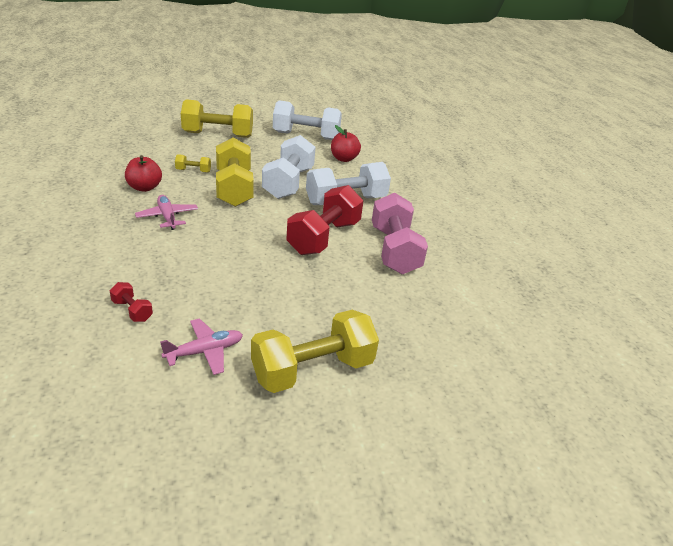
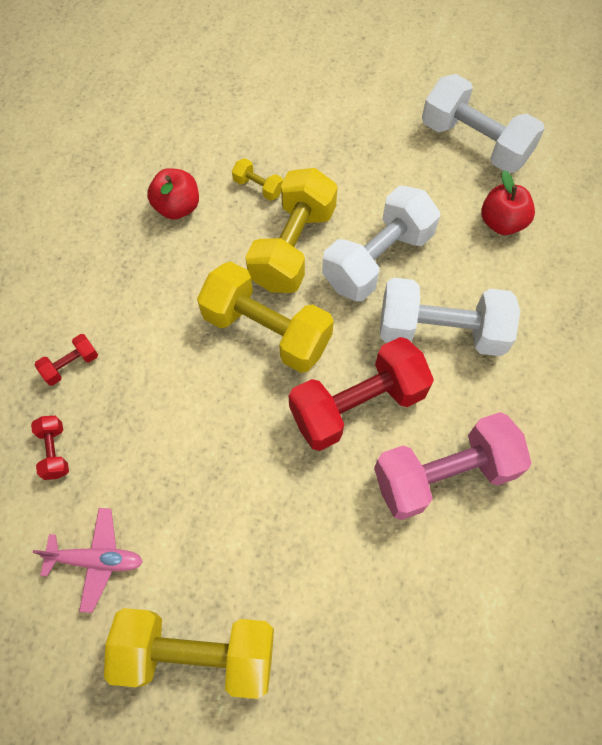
camera: 35 degrees right, 30 degrees up
pink plane [135,195,198,230] -> none
yellow dumbbell [181,99,253,138] -> yellow dumbbell moved to [197,262,334,373]
pink dumbbell [372,193,428,274] -> pink dumbbell turned 45 degrees clockwise [374,412,532,520]
none -> red dumbbell [35,334,98,386]

